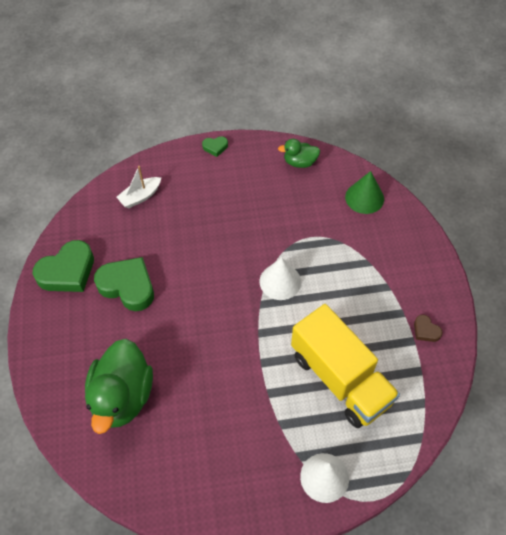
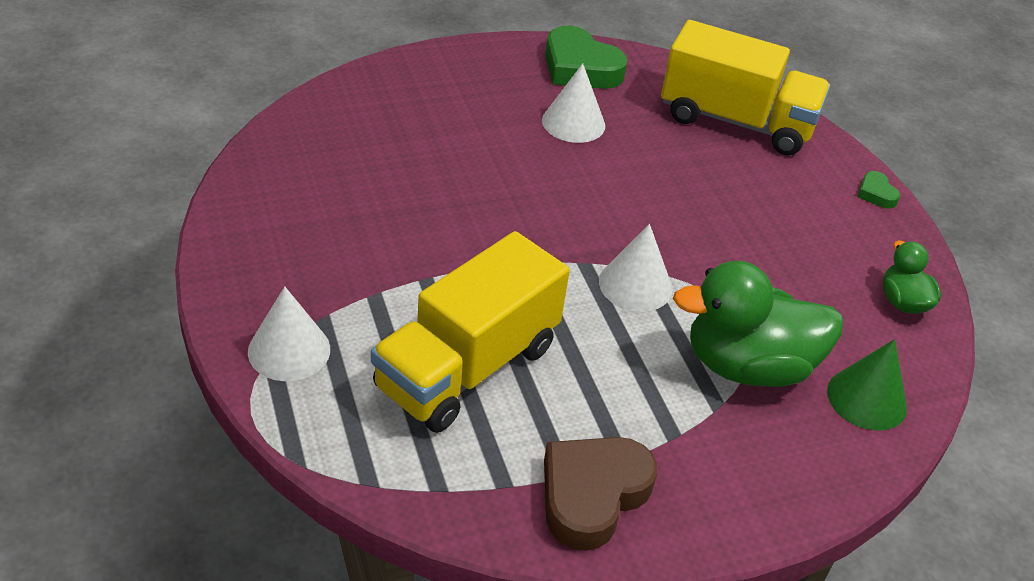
camera: 75 degrees right, 15 degrees down
green duck [85,339,153,434] -> green duck moved to [673,261,843,387]
green heart [94,257,154,311] -> white cone [542,63,605,143]
white boat [117,166,161,208] -> yellow truck [661,20,830,155]
brown heart [414,315,443,342] -> brown heart [544,437,657,551], size x2.14

